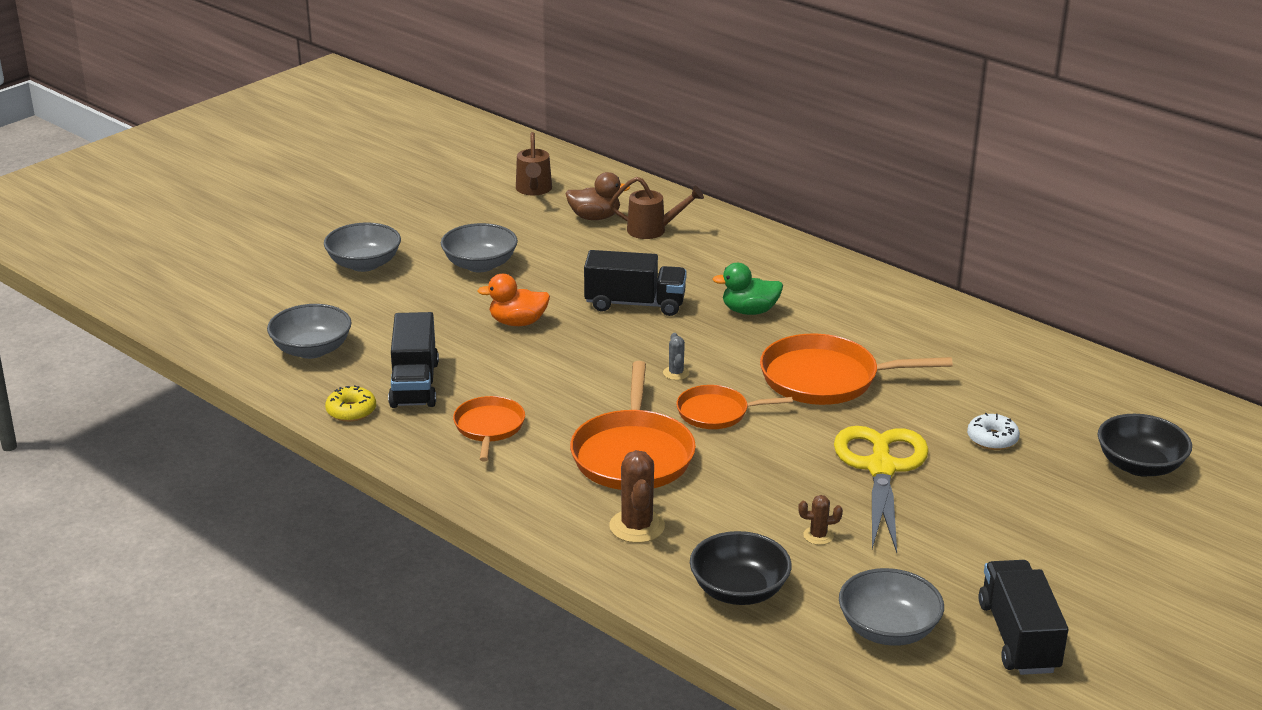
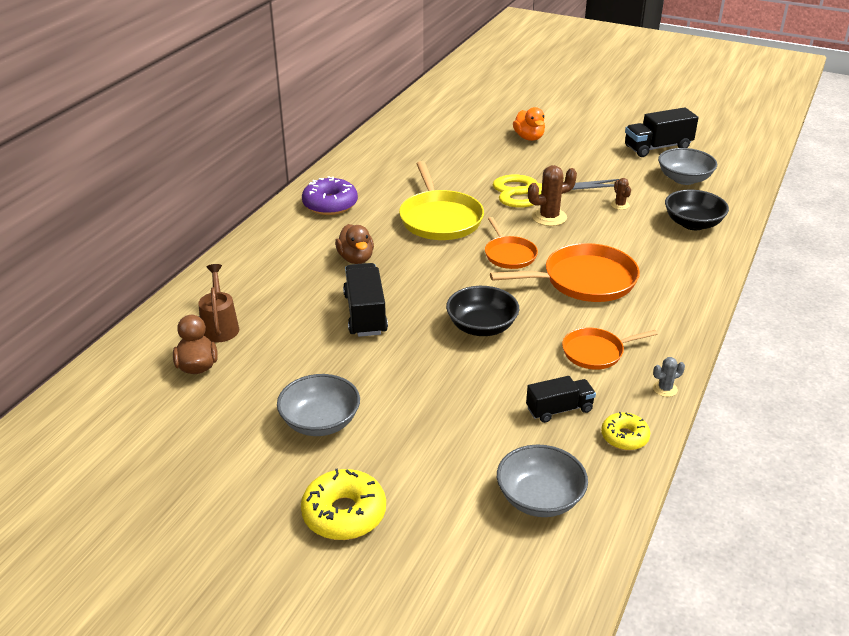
camera: 105 degrees left, 5 degrees up
grey bowl [324,222,401,272] -> yellow donut [301,469,386,540]
black truck [388,312,439,408] -> black truck [526,376,596,423], size x0.65
orange duck [477,274,550,326] -> orange duck moved to [513,107,545,141]
brown watering can [516,132,552,195] -> none
brown cactus [609,450,665,543] -> brown cactus moved to [528,165,577,226]
grey cactus [663,333,689,380] -> grey cactus moved to [653,357,685,397]
green duck [712,263,783,315] -> brown duck [335,224,374,264]
orange pan [760,334,953,405] -> yellow pan [399,161,484,240]
white donut [967,413,1020,450] -> none
black bowl [1098,414,1192,477] -> black bowl moved to [446,286,519,336]
none -> purple donut [302,176,358,215]

